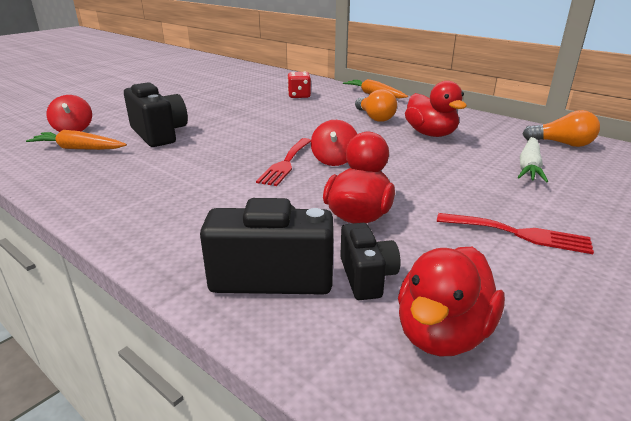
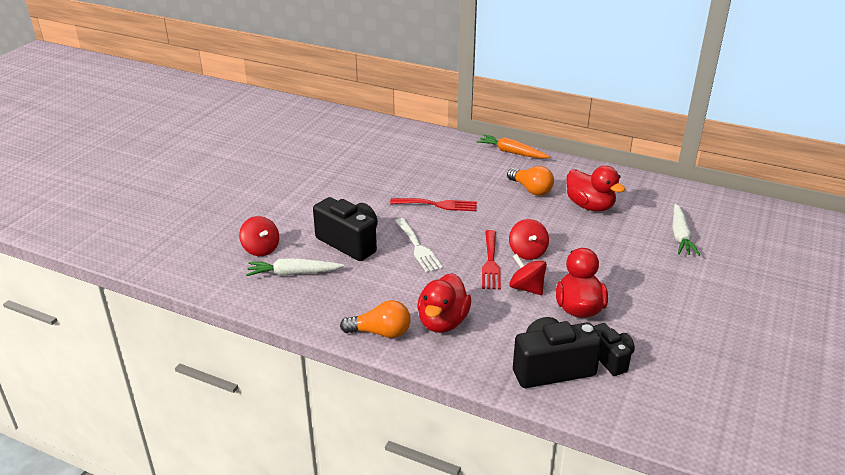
camera: 15 degrees left, 5 degrees up
orange carrot [26,130,127,150] -> white carrot [246,258,344,276]
red dice [287,71,311,98] -> none
red duck [398,247,505,357] -> red duck moved to [417,273,471,333]
red fork [437,213,594,254] -> red fork moved to [390,198,477,211]
orange light bulb [523,110,600,147] -> orange light bulb moved to [340,300,411,338]
none -> white fork [395,218,443,273]
none -> red spinning top [509,254,547,295]

